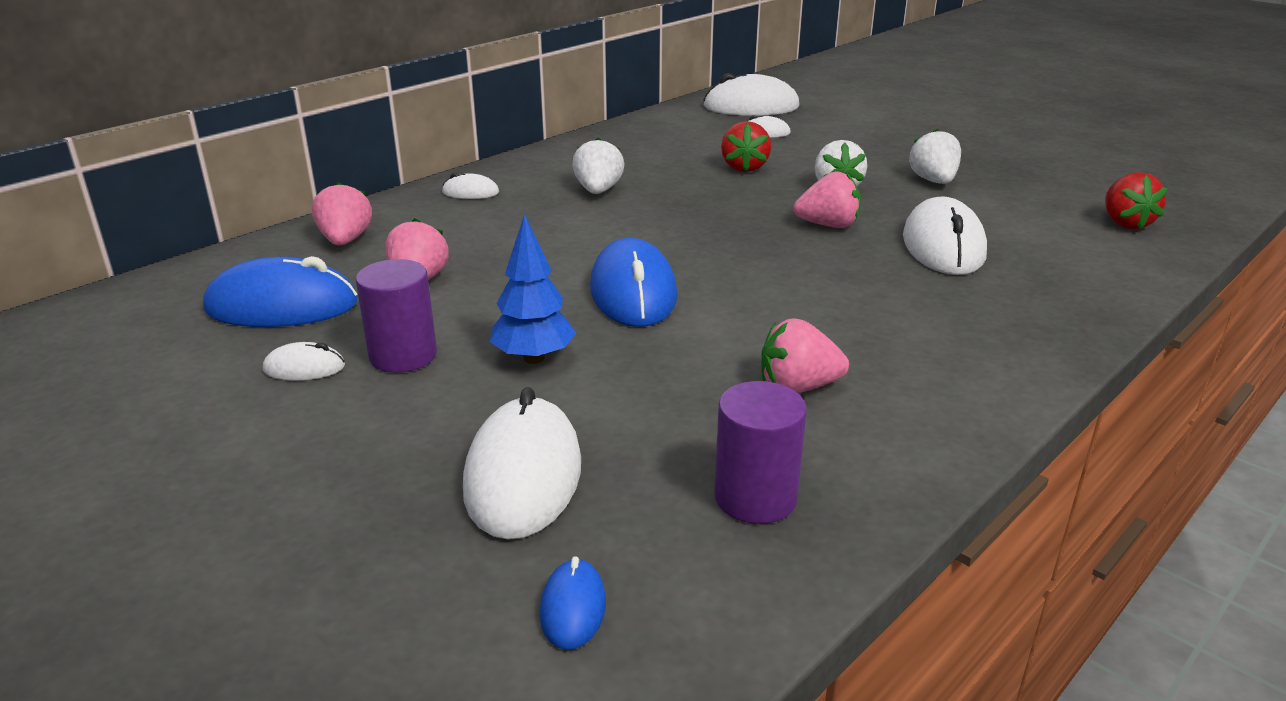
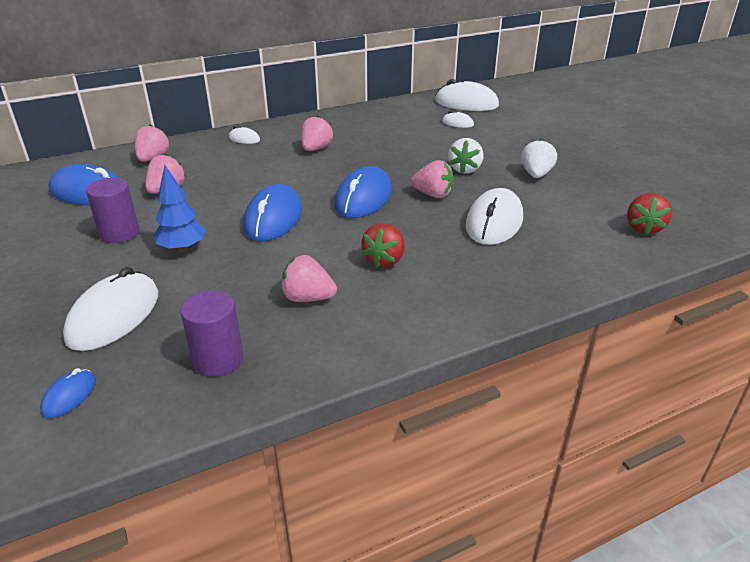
camera: 20 degrees right, 5 degrees up
white mouse [263,342,345,380] -> none
white strawberry [572,137,624,194] -> pink strawberry [301,115,334,151]
red strawberry [721,121,771,172] -> red strawberry moved to [361,223,405,268]
none -> blue mouse [334,166,392,218]

